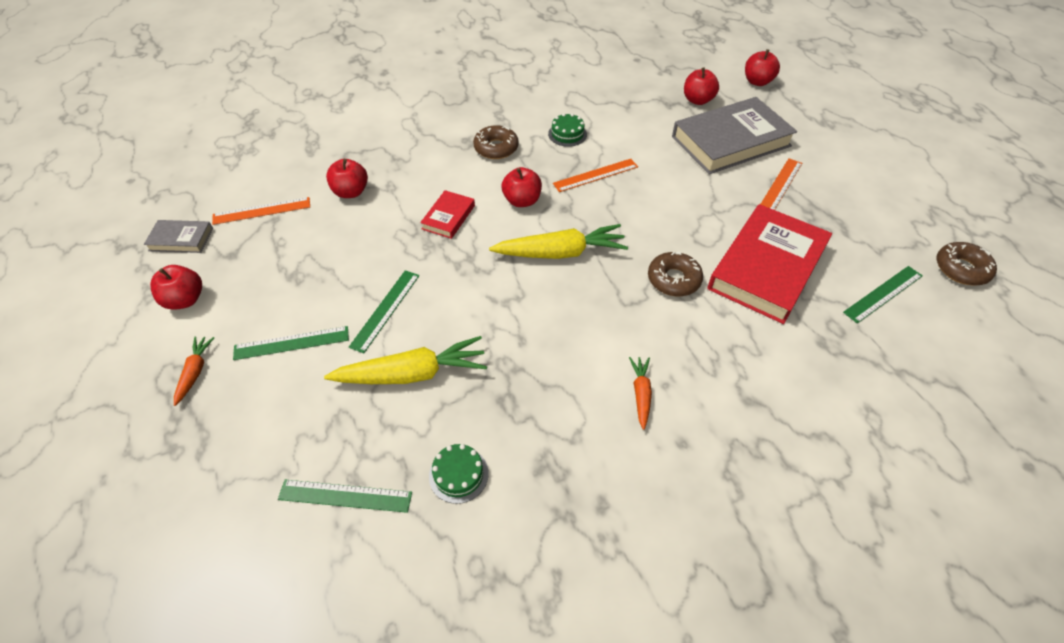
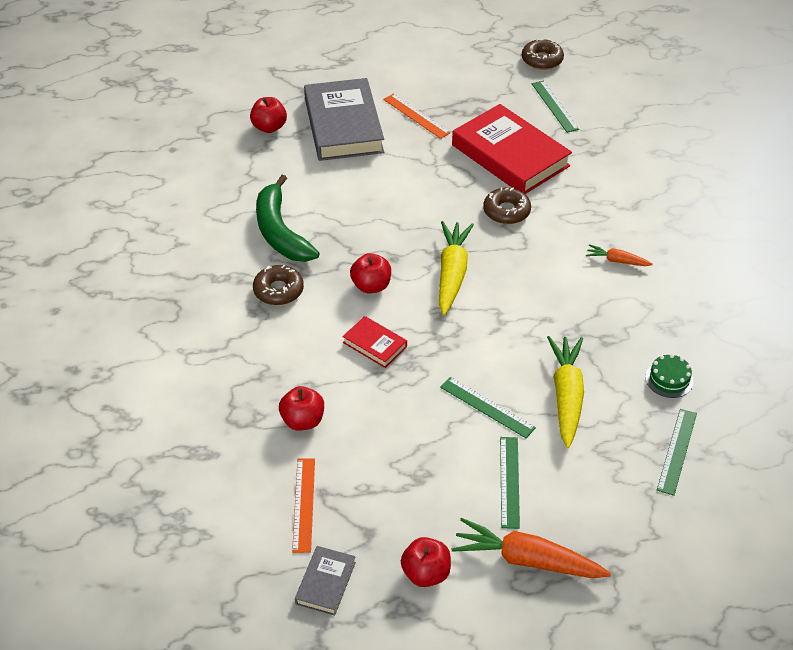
camera: 75 degrees left, 5 degrees down
orange carrot [174,337,214,406] -> orange carrot [451,518,611,578], size x1.94
green cake [548,113,587,147] -> green banana [256,175,320,262]
orange ruler [553,159,638,192] -> none
red apple [745,49,780,86] -> none

